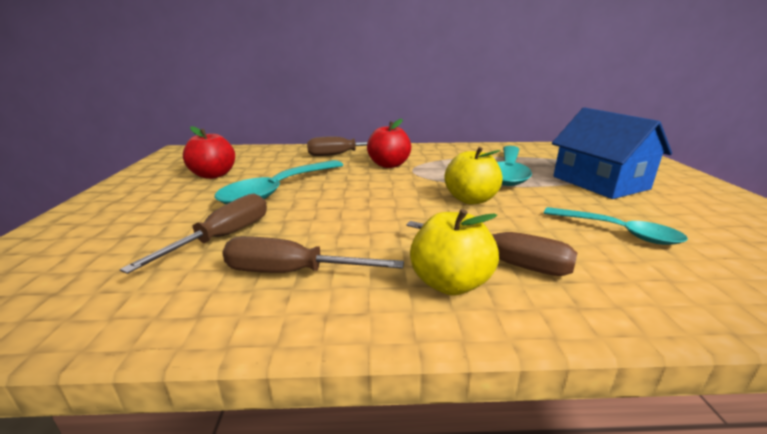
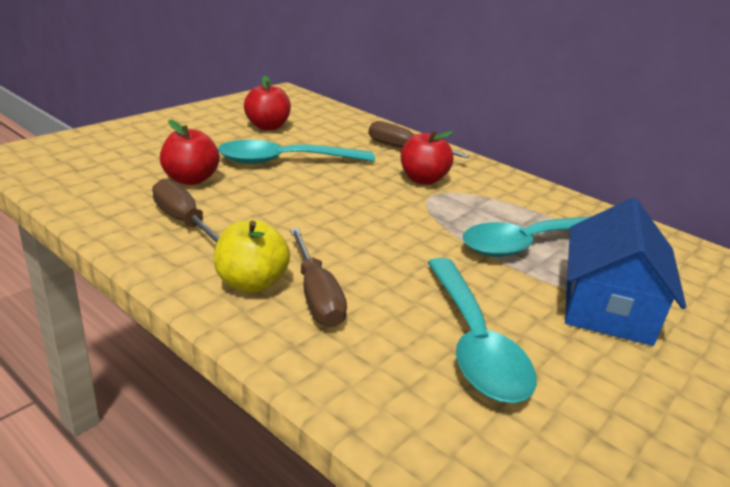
camera: 40 degrees right, 5 degrees up
brown screwdriver [120,193,267,274] -> red apple [160,120,220,185]
yellow apple [444,147,502,205] -> none
turquoise spoon [544,207,688,245] -> turquoise spoon [428,258,537,403], size x1.58

